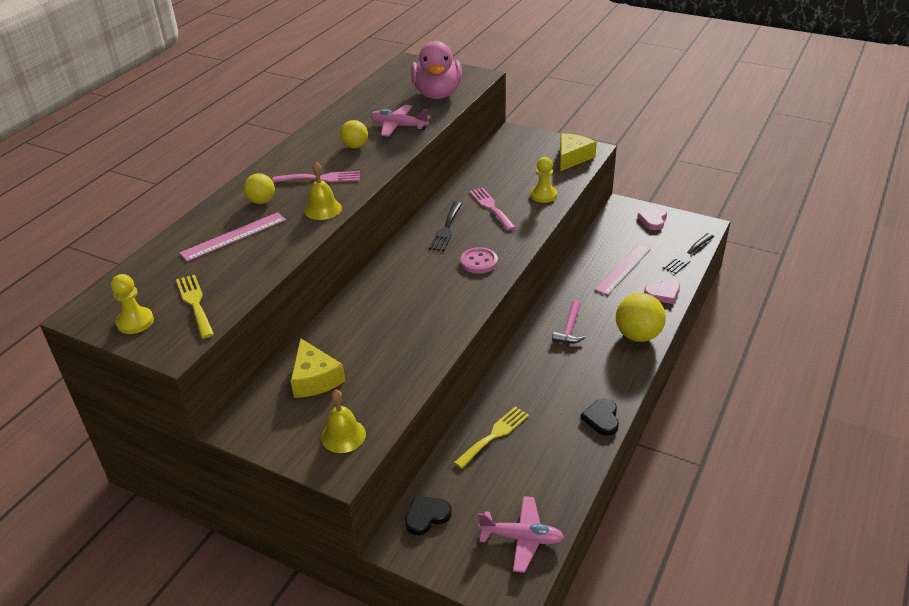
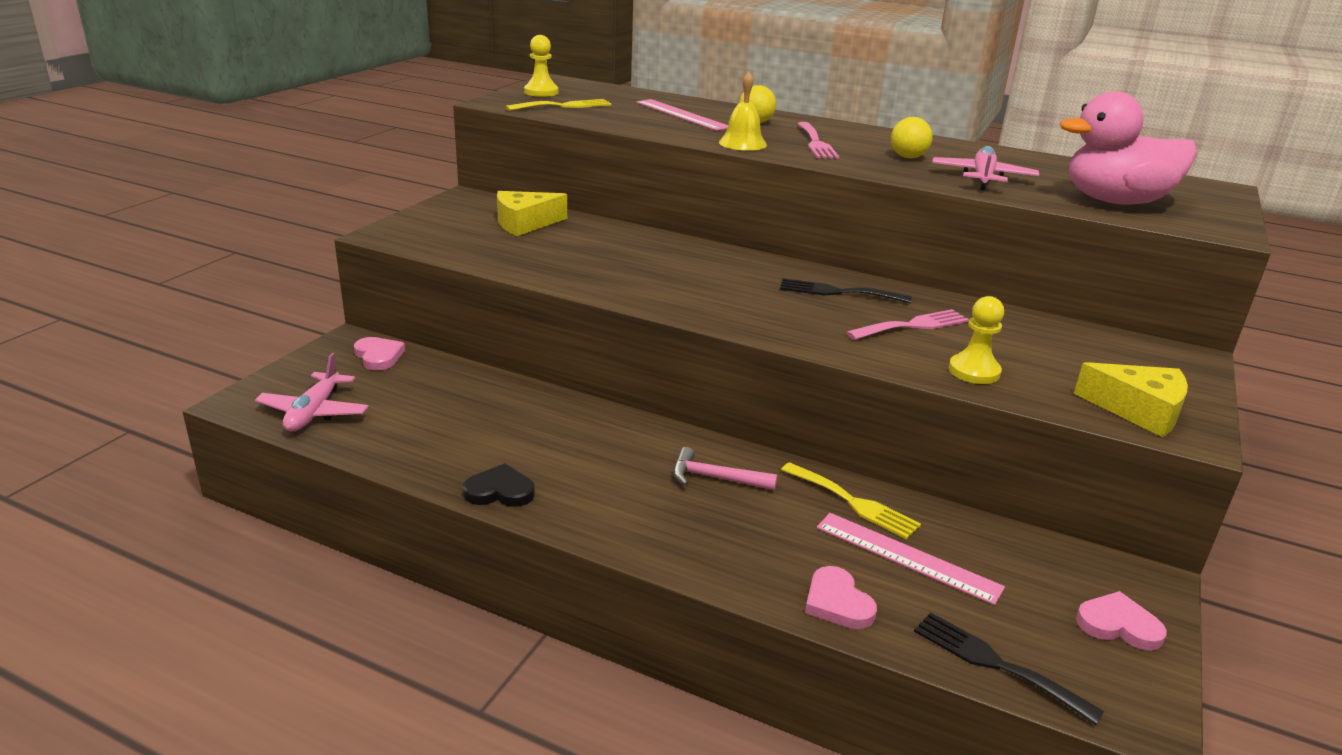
camera: 85 degrees right, 10 degrees down
yellow bell [321,390,366,453] -> none
black heart [405,496,451,535] -> pink heart [354,337,405,370]
yellow fork [454,406,529,469] -> yellow fork moved to [781,462,921,539]
pink button [460,247,498,274] -> none
yellow ball [616,293,666,342] -> none

